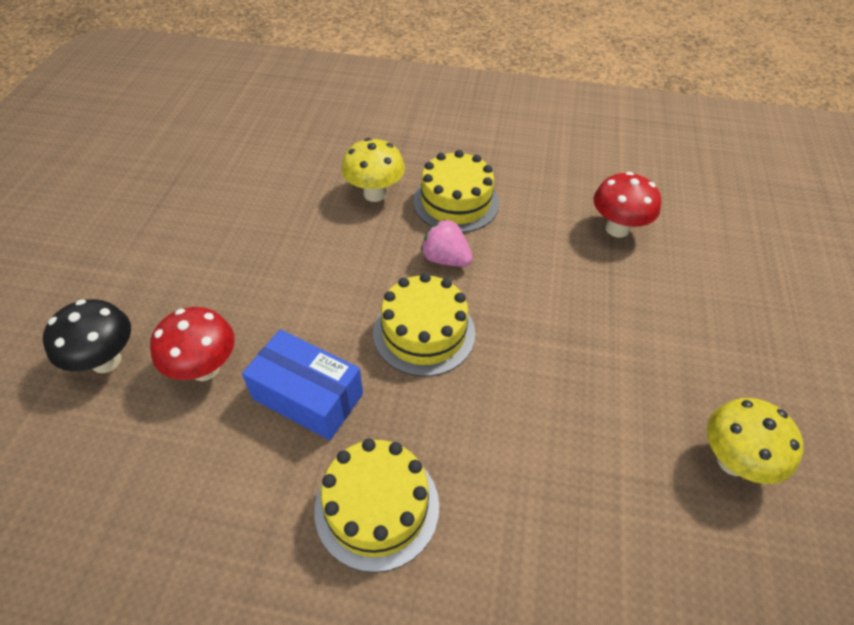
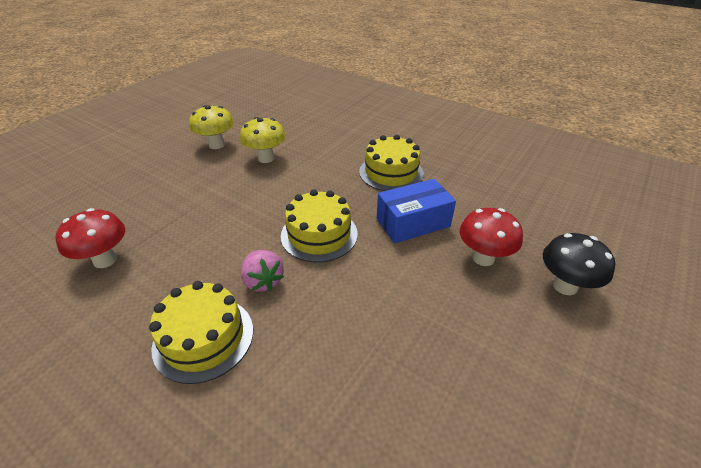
camera: 155 degrees left, 10 degrees down
blue box [242,329,363,440] -> blue box turned 75 degrees counterclockwise [377,179,456,243]
yellow mushroom [342,138,405,202] -> yellow mushroom moved to [240,117,286,163]

